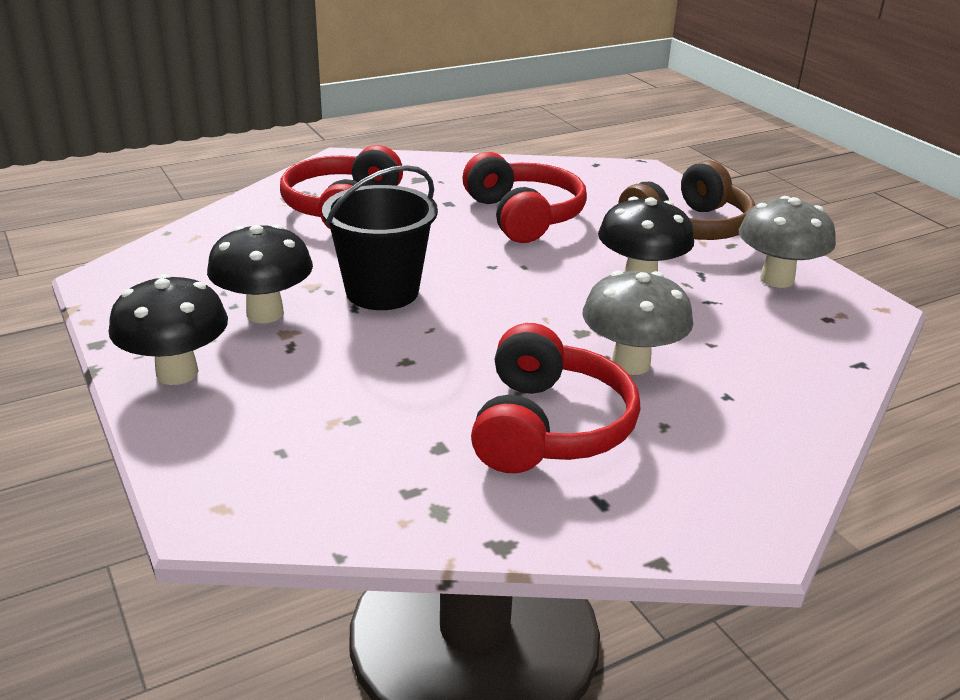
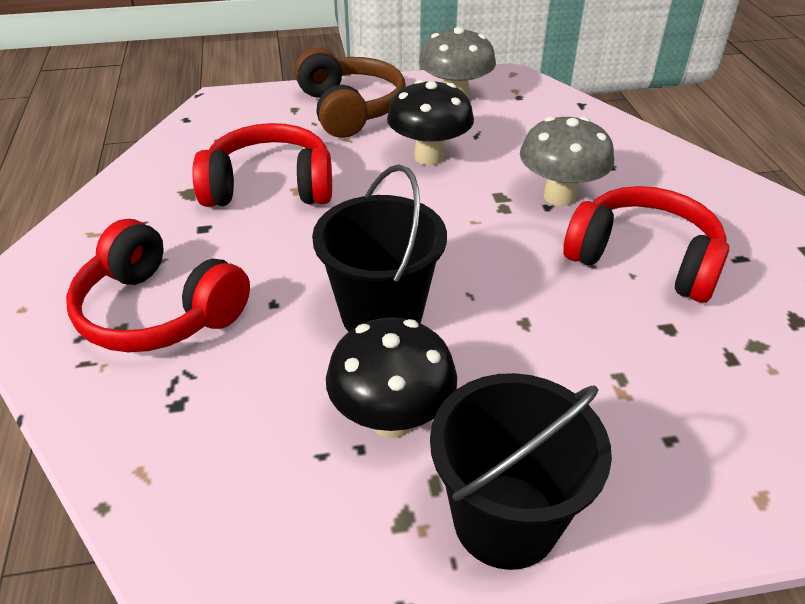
camera: 70 degrees left, 10 degrees up
black mushroom [109,274,228,385] -> black bucket [430,373,612,570]

